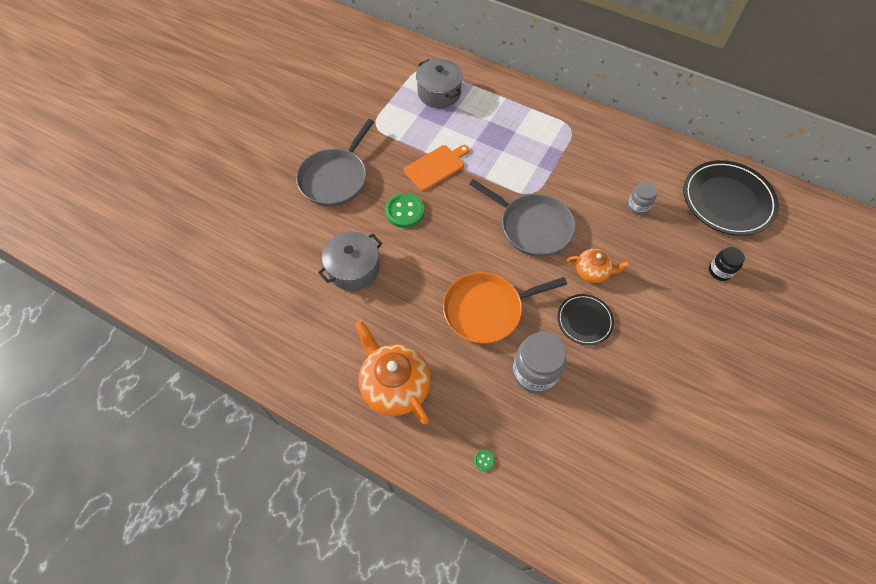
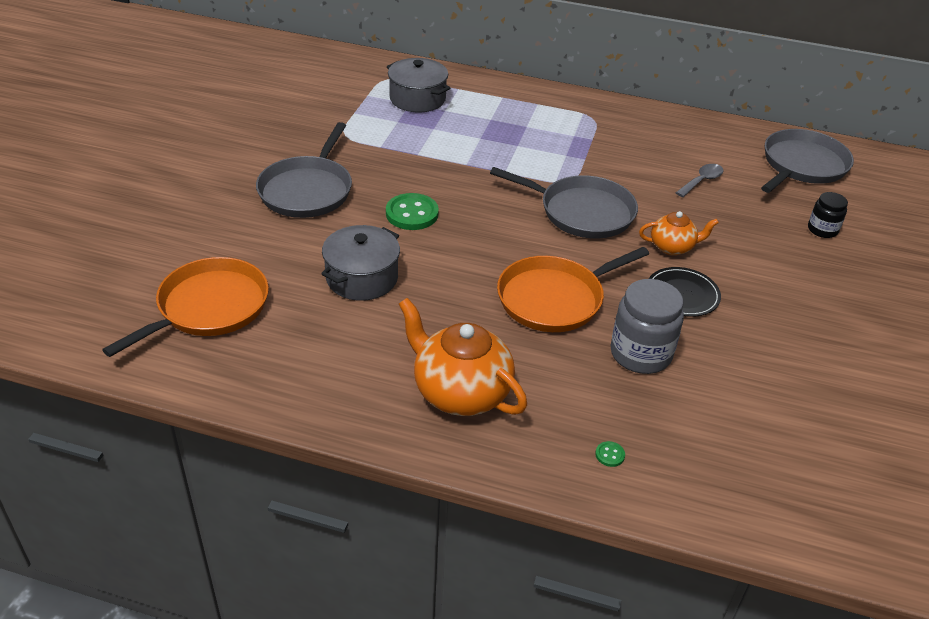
camera: 15 degrees left, 20 degrees down
orange cutting board [404,145,469,191] -> none
grey jar [627,182,657,215] -> grey spoon [676,164,724,197]
black plate [683,160,779,236] -> grey pan [761,129,854,193]
none -> orange pan [102,257,269,357]

